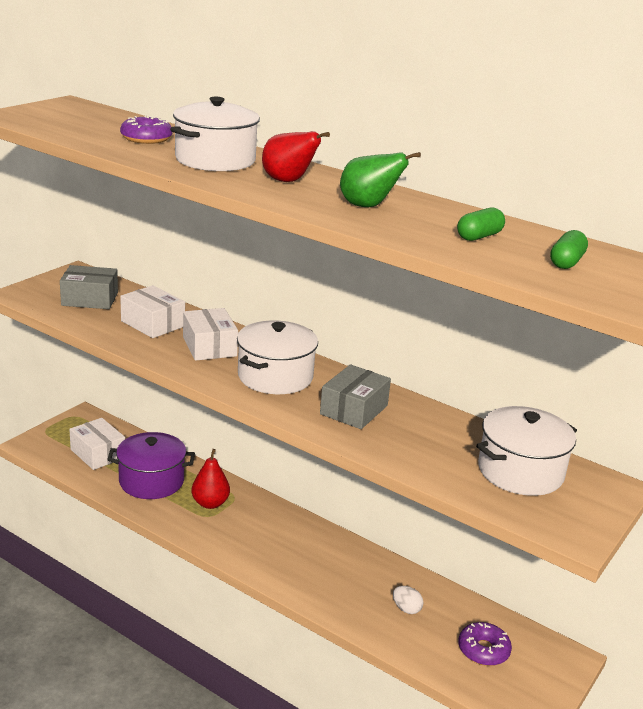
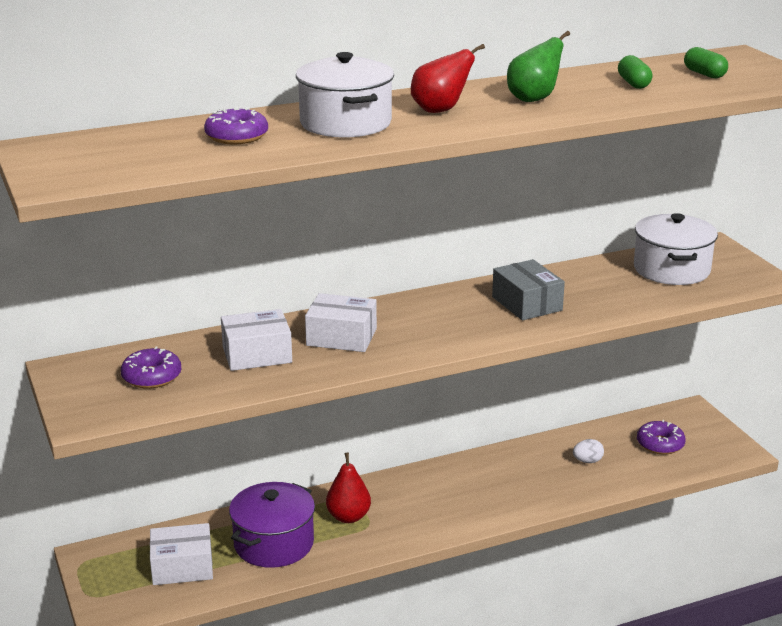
camera: 55 degrees left, 0 degrees up
grey box [60,265,118,309] -> purple donut [121,346,182,389]
white pot [237,321,318,394] -> none

